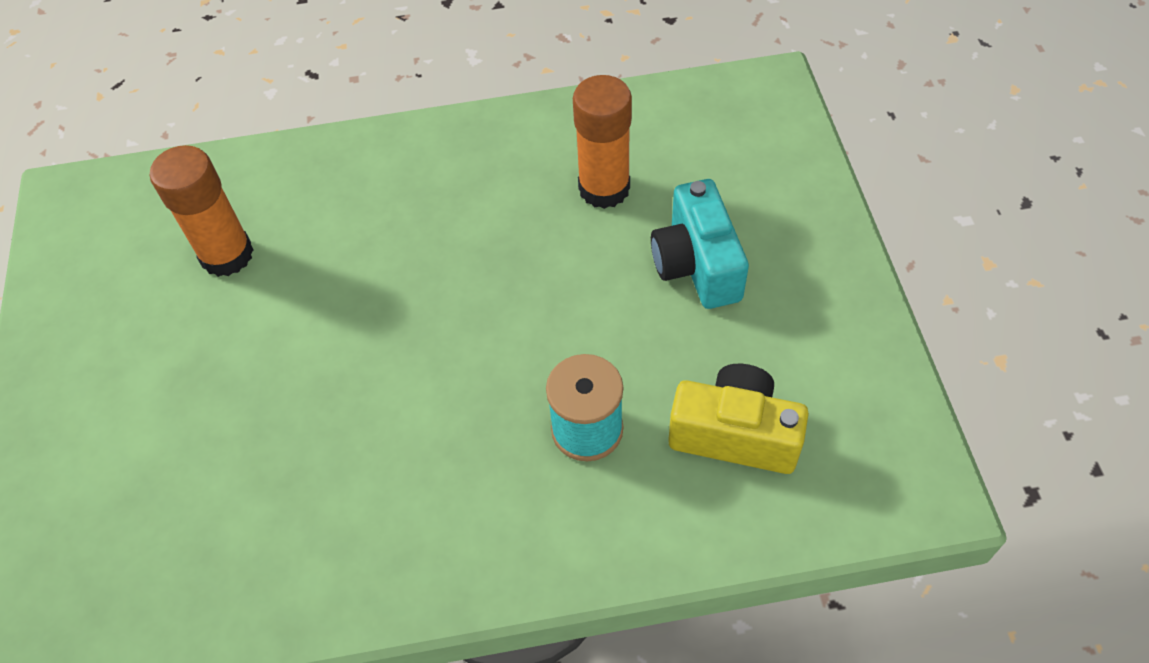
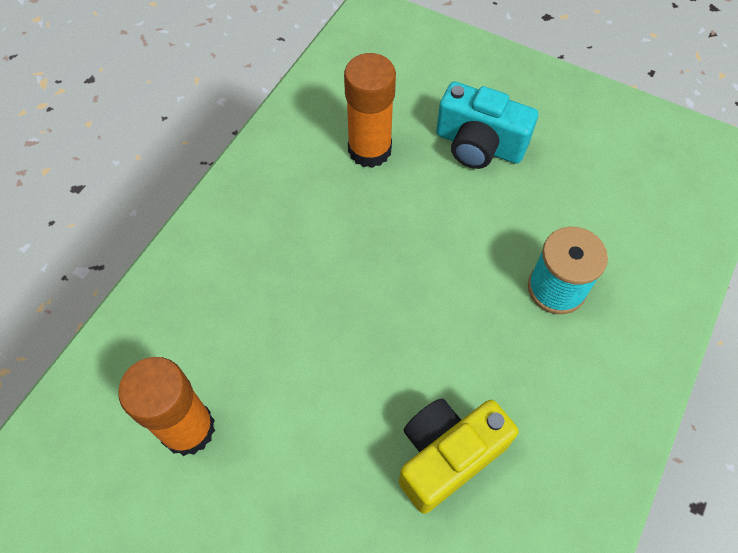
camera: 55 degrees left, 5 degrees up
yellow camera [668,364,809,474] -> yellow camera moved to [399,398,519,514]

